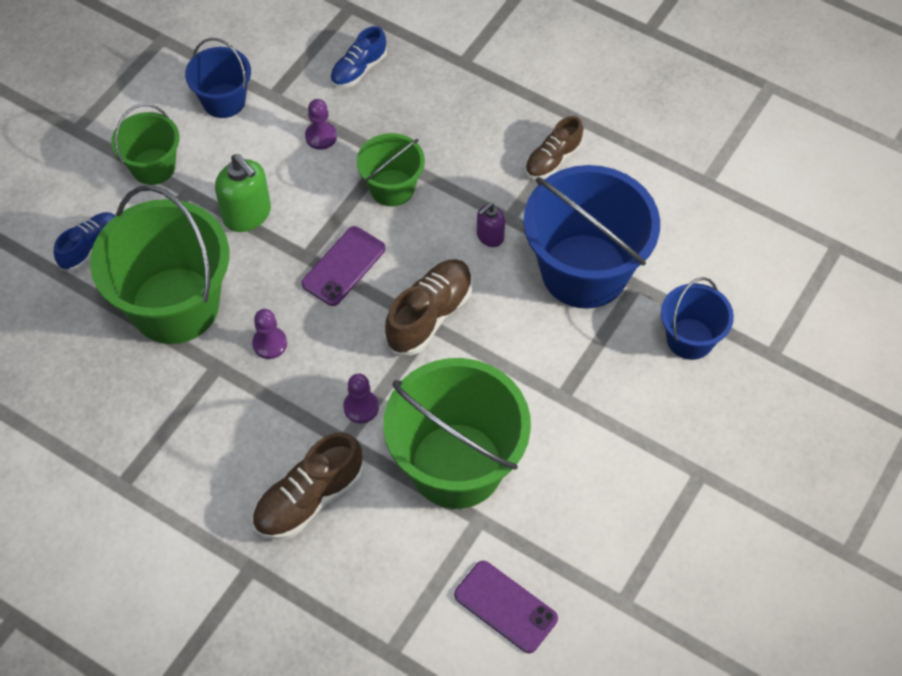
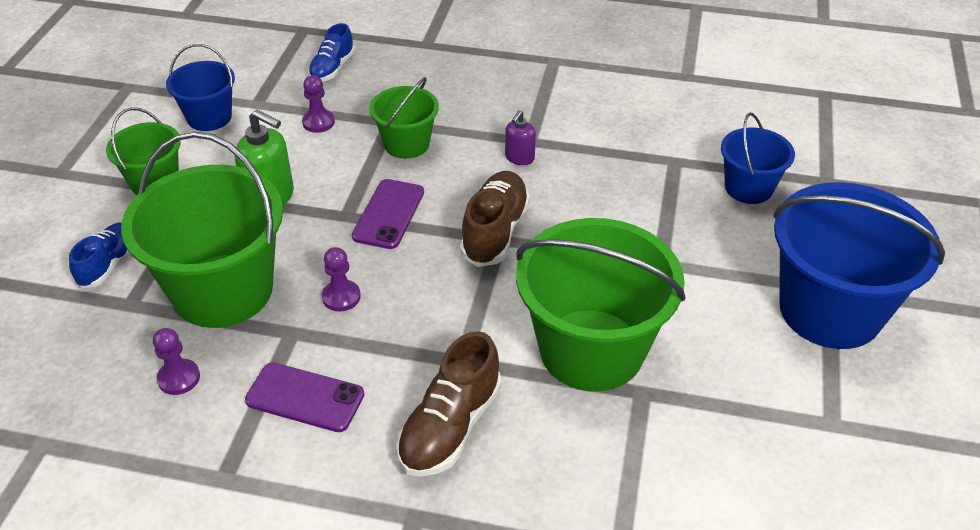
camera: 20 degrees left, 15 degrees down
purple pawn [343,374,379,423] -> purple pawn moved to [153,328,200,395]
purple phone [454,561,558,653] -> purple phone moved to [245,362,364,432]
blue bucket [524,165,660,309] -> blue bucket moved to [773,182,945,349]
brown shoe [525,116,583,179] -> none

